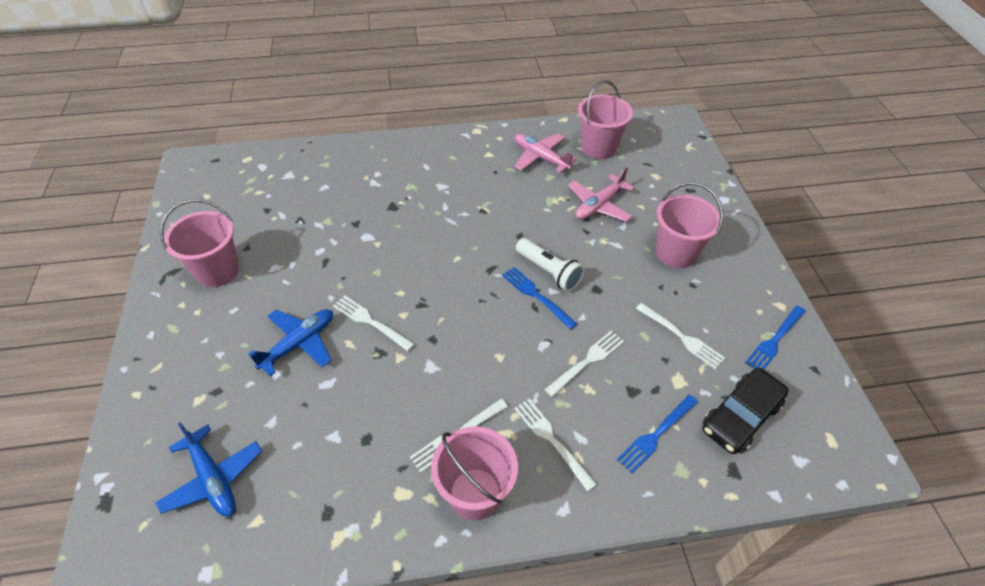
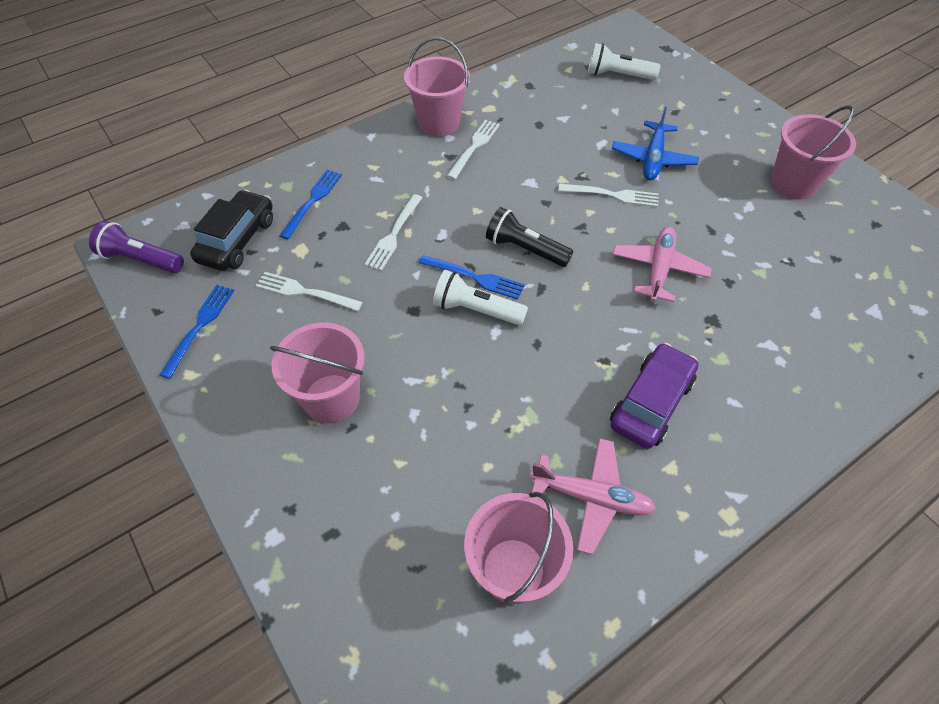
camera: 155 degrees right, 5 degrees up
blue plane [155,422,262,516] -> white flashlight [588,43,660,80]
white fork [514,399,597,492] -> none
pink plane [568,167,635,222] -> pink plane moved to [612,226,712,302]
none -> purple flashlight [89,221,184,273]
none -> black flashlight [486,207,573,267]
none -> purple car [610,343,698,449]

